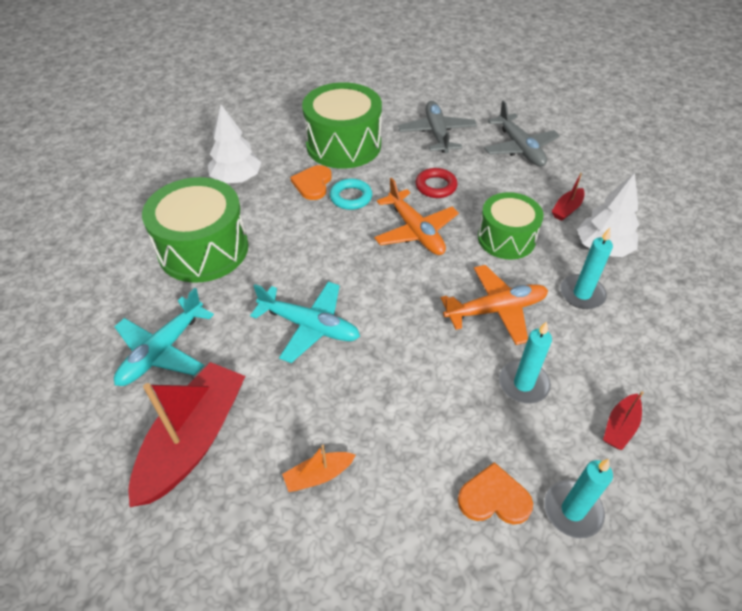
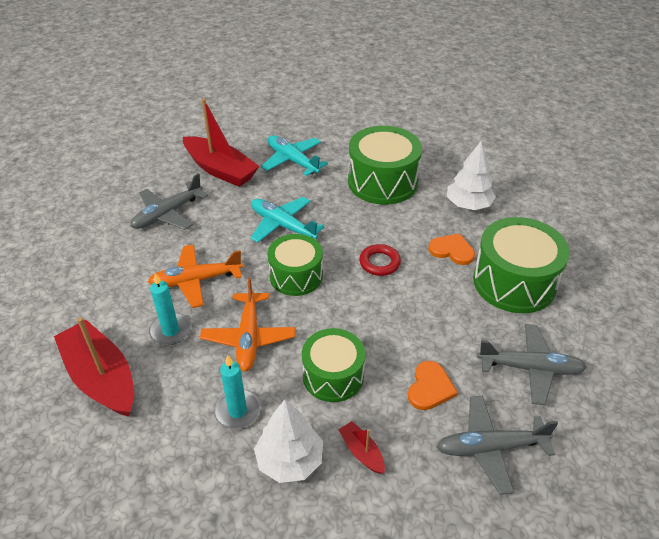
camera: 105 degrees right, 5 degrees down
turquoise plane [250,282,360,363] -> turquoise plane turned 90 degrees clockwise [250,197,325,243]
orange boat [282,445,356,492] -> grey plane [130,173,208,230]
turquoise ring [330,178,372,210] -> none
orange plane [374,178,459,255] -> orange plane moved to [148,244,243,308]
red ring [416,168,458,198] -> red ring moved to [359,244,401,276]
orange heart [458,462,533,525] -> orange heart moved to [408,361,458,410]
turquoise candle [544,459,613,538] -> none
red boat [603,391,644,450] -> red boat [54,317,134,417], size x2.23
none -> green drum [267,234,323,296]

